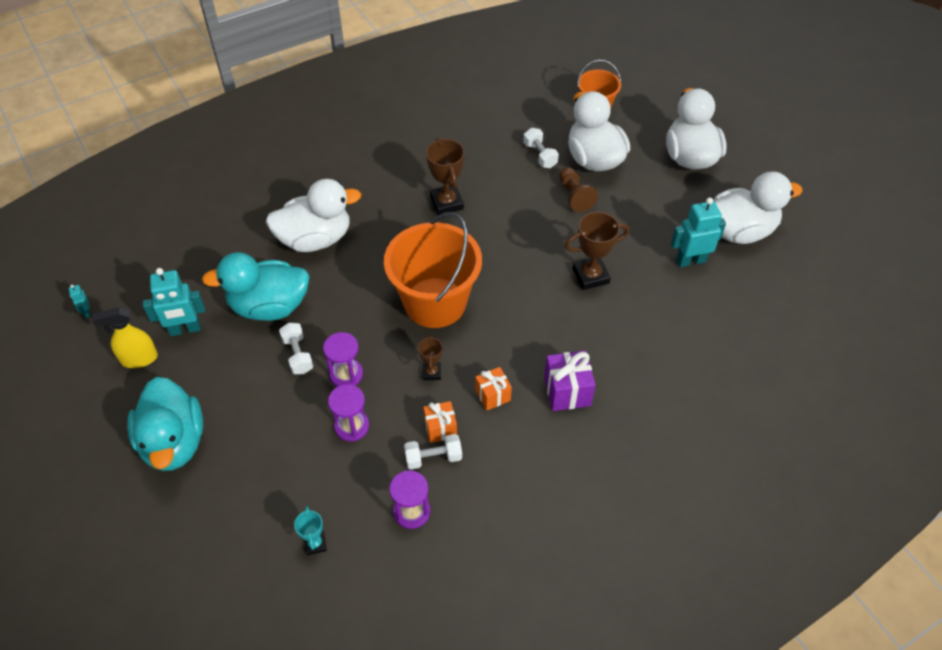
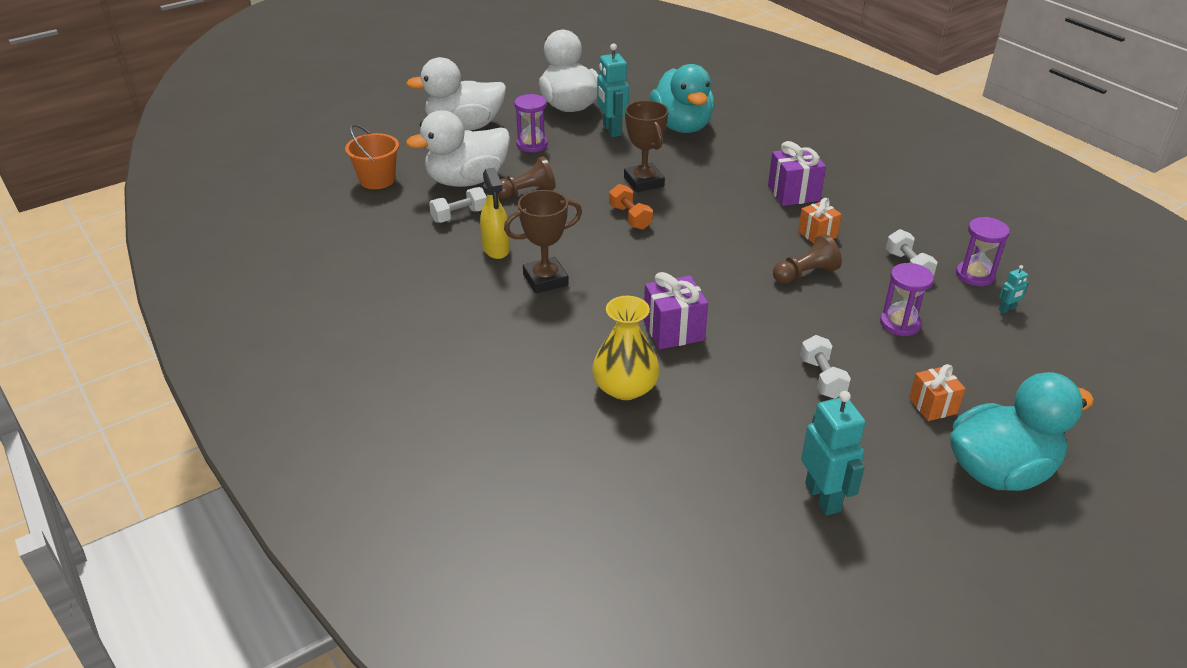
camera: 95 degrees left, 15 degrees down
turquoise robot [69,285,91,318] -> turquoise robot moved to [999,265,1029,313]
yellow spray bottle [92,307,158,368] -> yellow spray bottle moved to [480,167,510,259]
turquoise duck [202,252,310,321] -> turquoise duck moved to [650,64,715,133]
white duck [266,179,361,252] -> yellow vase [592,296,660,400]
white dumbbell [279,323,313,374] -> white dumbbell turned 75 degrees counterclockwise [800,335,851,399]
turquoise trophy [294,506,327,555] -> none
purple hourglass [323,332,363,387] -> purple hourglass moved to [514,94,548,152]
orange bucket [384,212,482,328] -> none
brown trophy [418,335,443,380] -> brown pawn [773,234,842,284]
orange gift [423,401,457,443] -> orange gift moved to [909,364,966,421]
none -> orange dumbbell [609,184,653,230]
none -> purple gift [643,272,708,349]

